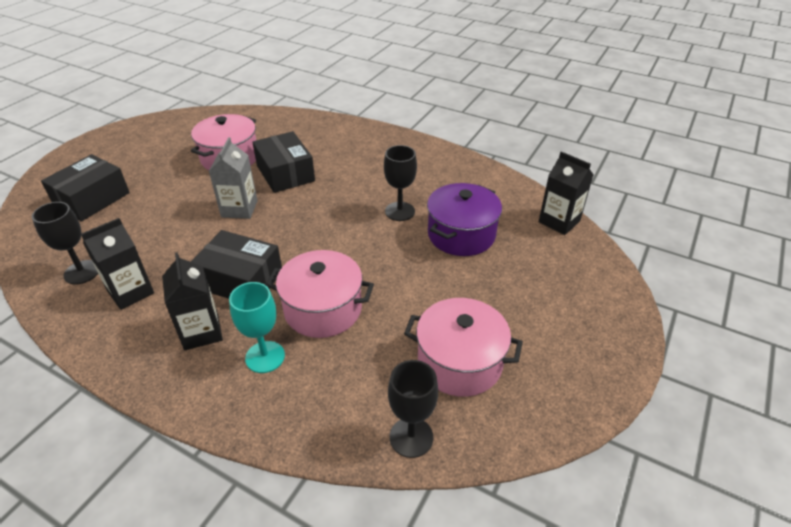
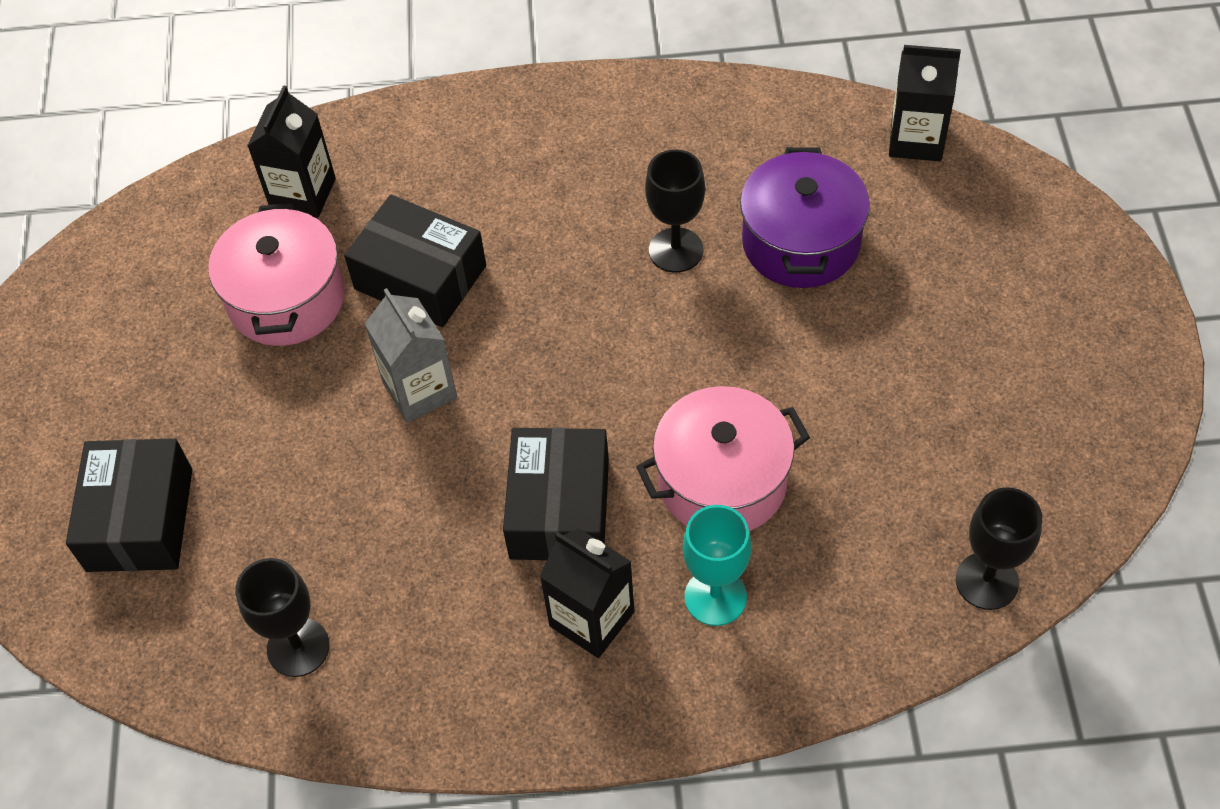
camera: 30 degrees left, 15 degrees up
black carton [81,218,154,310] -> black carton moved to [247,85,336,218]
black box [191,230,282,299] -> black box turned 75 degrees counterclockwise [503,428,609,560]
pink pot [404,298,523,397] -> none

